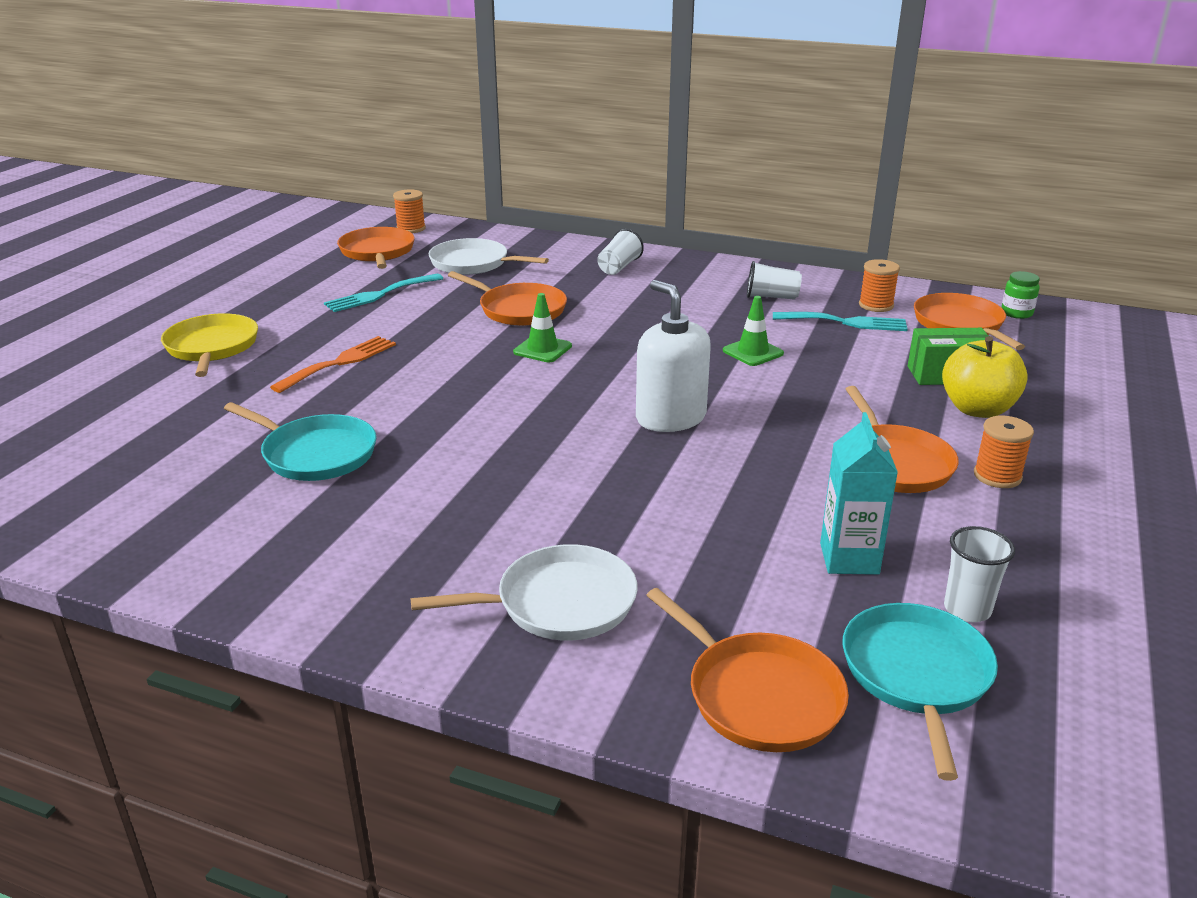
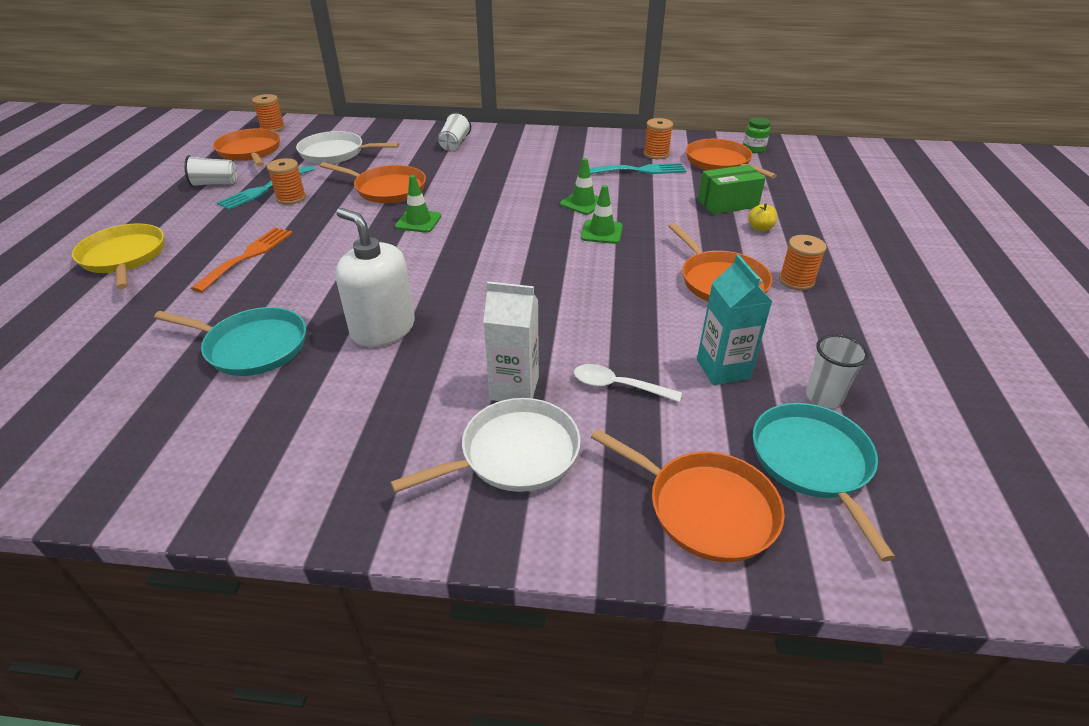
camera: 15 degrees left, 10 degrees up
white soap dispenser [636,280,711,432] -> white soap dispenser moved to [335,208,415,347]
white cup [747,261,802,300] -> white cup moved to [184,155,237,187]
yellow apple [942,336,1028,418] -> yellow apple [748,203,777,232], size x0.47
none -> orange spool [267,158,306,205]
none -> white carton [483,282,539,401]
none -> white spoon [574,364,682,402]
none -> green traffic cone [581,185,623,244]

